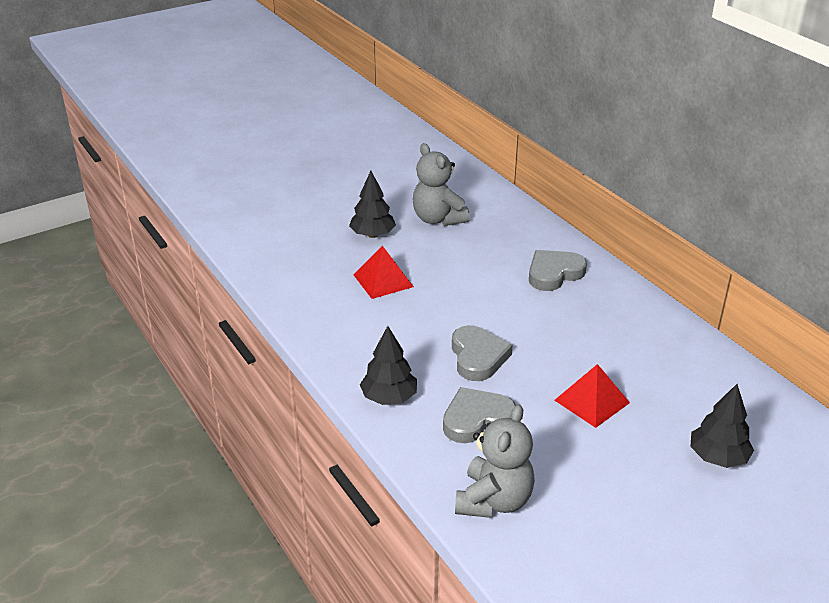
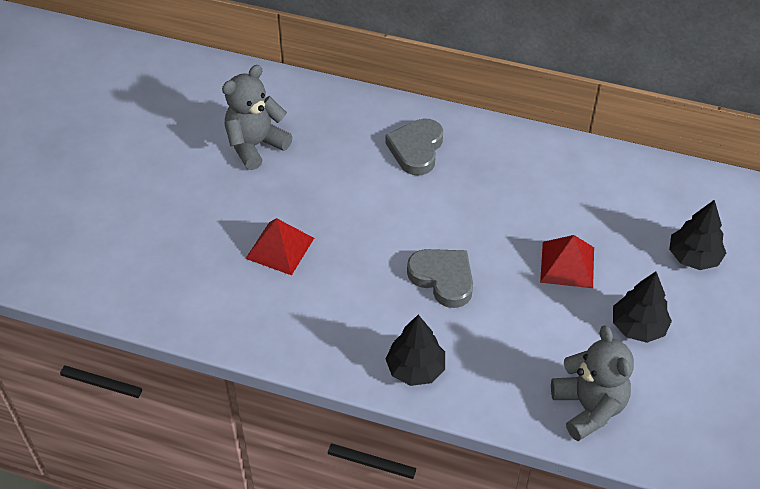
camera: 40 degrees left, 15 degrees up
black tree [349,171,396,238] -> black tree moved to [613,272,672,343]
grey teddy bear [412,143,470,226] -> grey teddy bear turned 120 degrees clockwise [222,65,292,170]
grey heart [443,387,516,443] -> none

